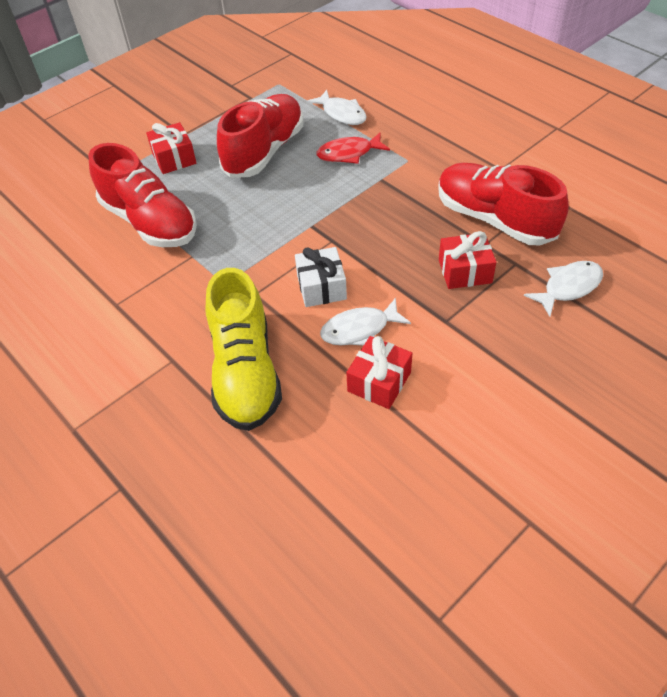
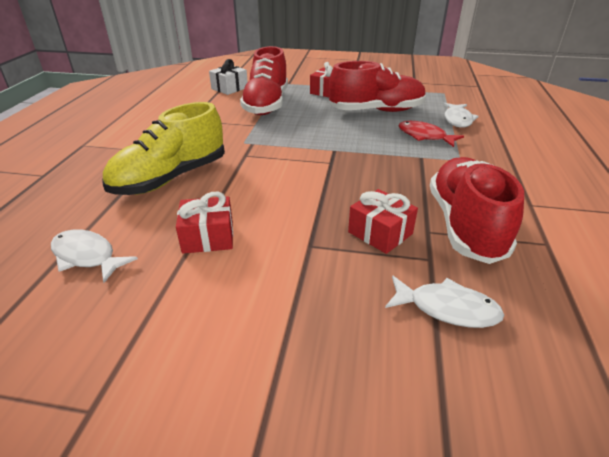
camera: 50 degrees right, 15 degrees down
white gift [295,247,347,307] -> white gift moved to [209,59,248,95]
white fish [320,298,411,346] -> white fish moved to [51,229,138,283]

